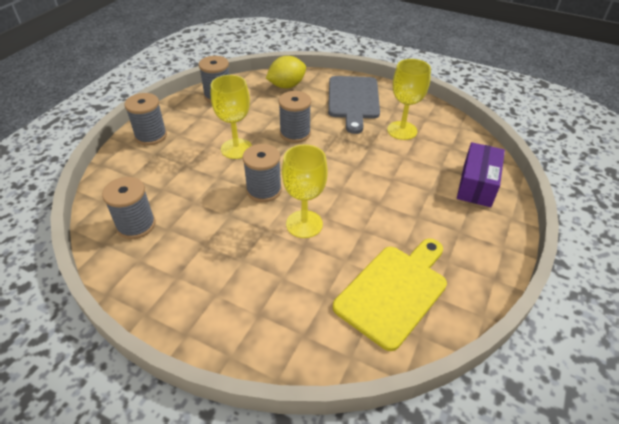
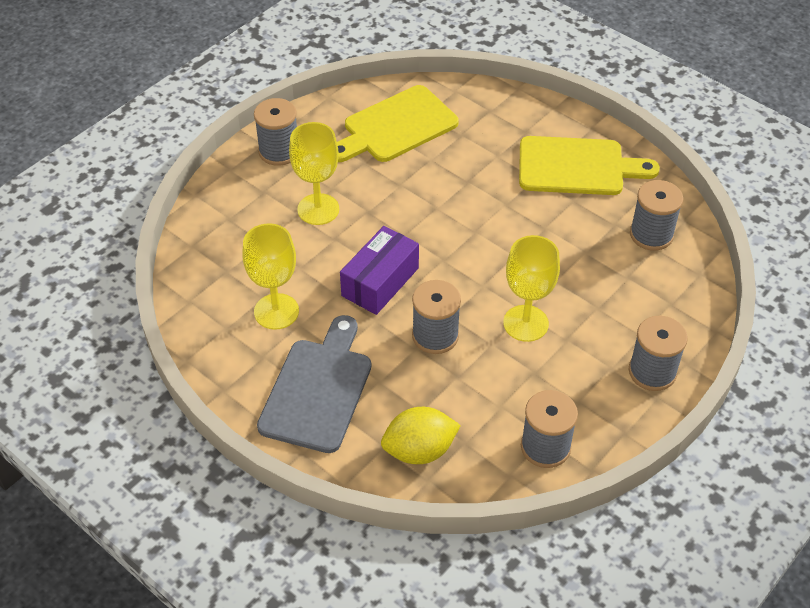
camera: 165 degrees left, 5 degrees up
grey spool [242,144,282,202] -> grey spool moved to [254,98,297,166]
yellow goblet [282,144,328,238] -> yellow goblet moved to [289,122,339,225]
purple box [457,142,505,207] -> purple box moved to [340,226,419,315]
none -> yellow cutting board [519,136,660,195]

